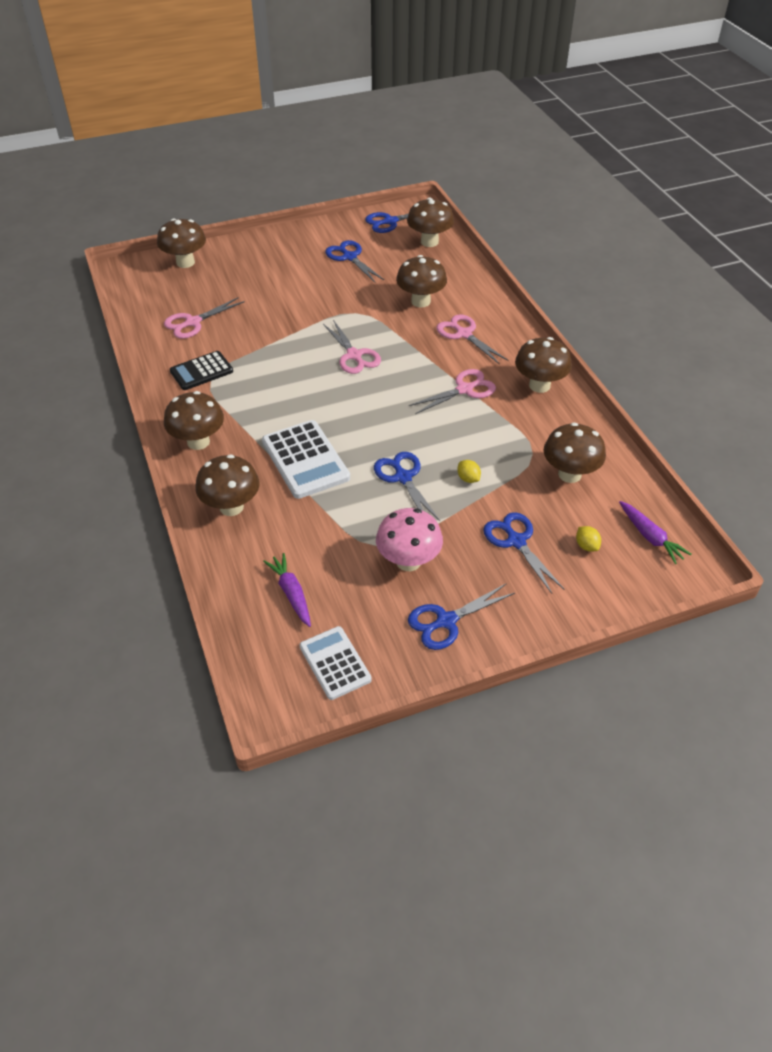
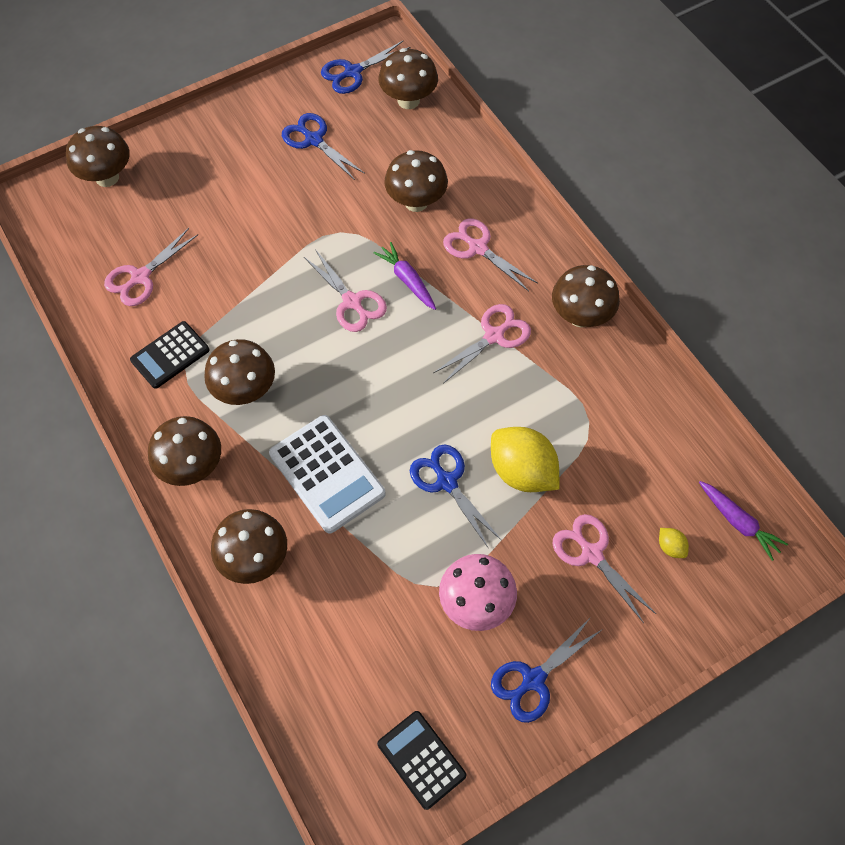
camera: 10 degrees left, 15 degrees up
purple carrot [263,553,311,627] -> purple carrot moved to [374,242,436,310]
white calculator [300,626,372,700] -> black calculator [377,711,466,810]
yellow lemon [457,460,481,483] -> yellow lemon [491,427,560,492], size x2.34
blue scissors [483,512,565,594] -> pink scissors [553,514,656,623]
brown mushroom [544,422,606,483] -> brown mushroom moved to [204,339,275,405]

